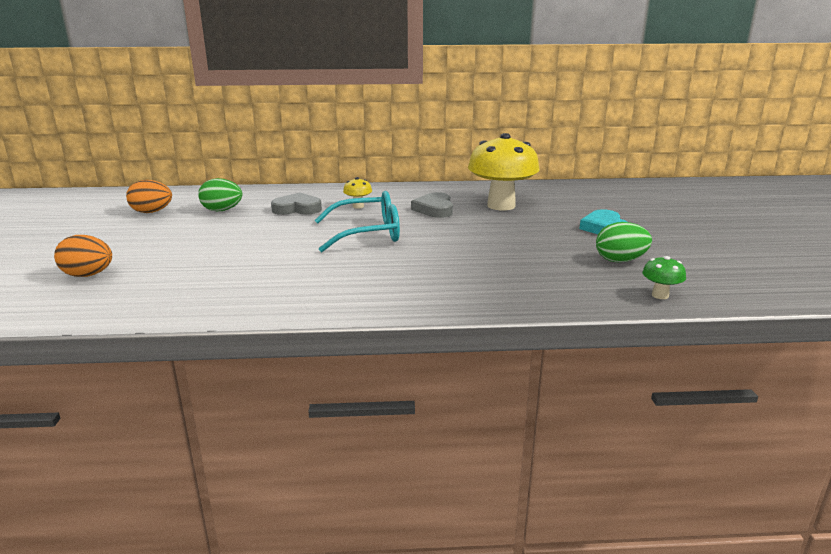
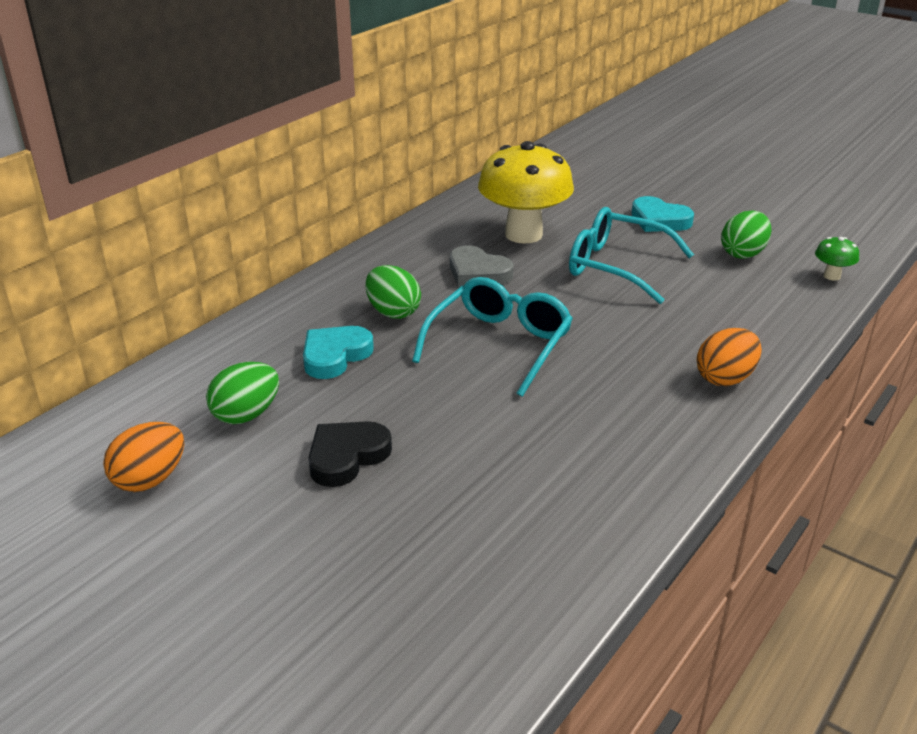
camera: 50 degrees left, 10 degrees up
orange egg [54,235,112,277] -> orange egg moved to [697,328,762,386]
grey heart [271,193,322,215] -> turquoise heart [303,326,374,379]
yellow mushroom [343,177,372,208] -> green egg [365,265,421,319]
none -> black heart [308,421,392,487]
none -> turquoise glasses [569,207,694,304]

